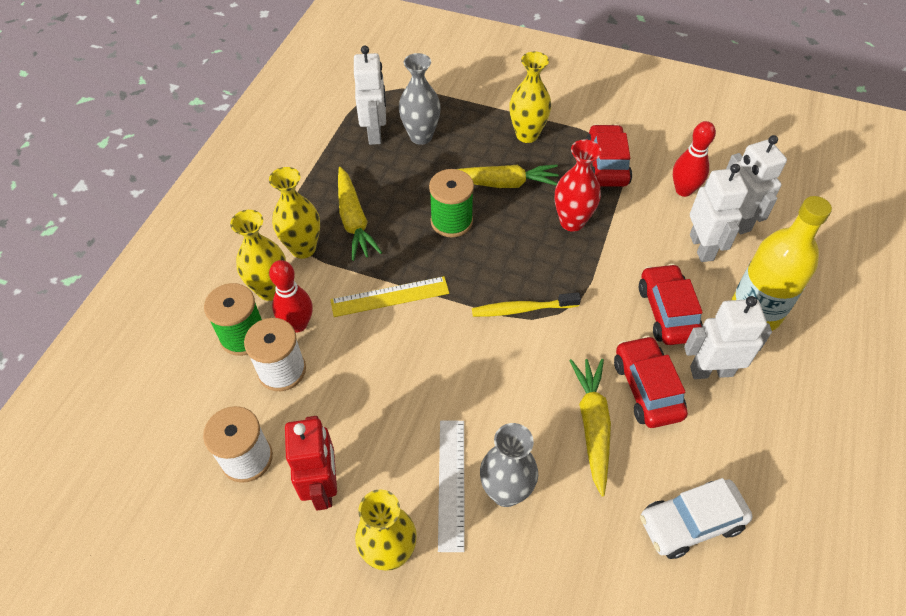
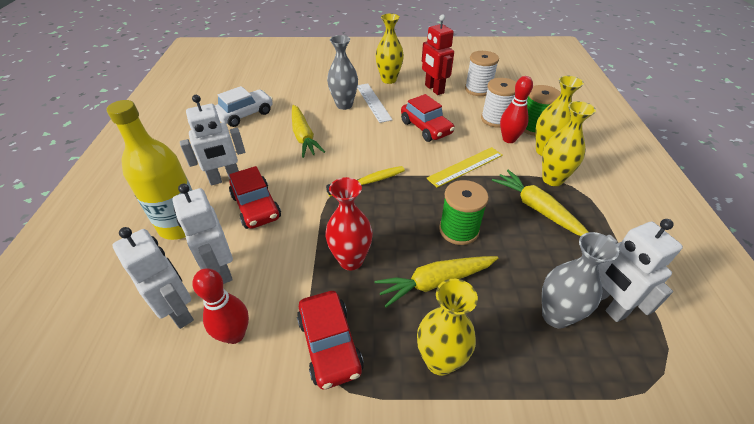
camera: 160 degrees right, 10 degrees down
red car [614,335,688,428] -> red car moved to [401,94,455,142]

